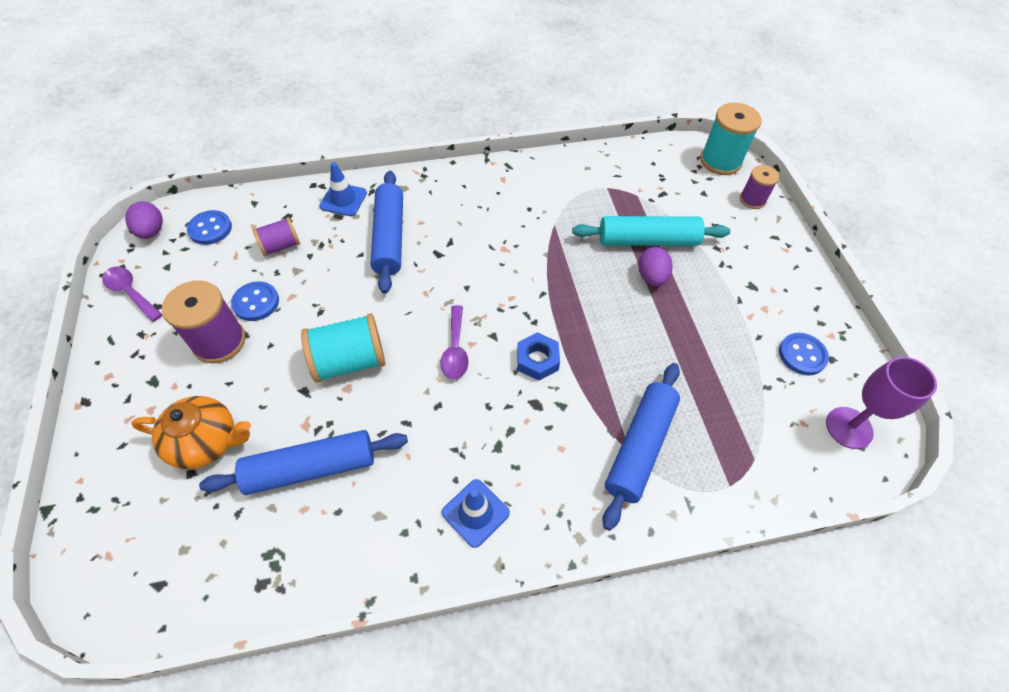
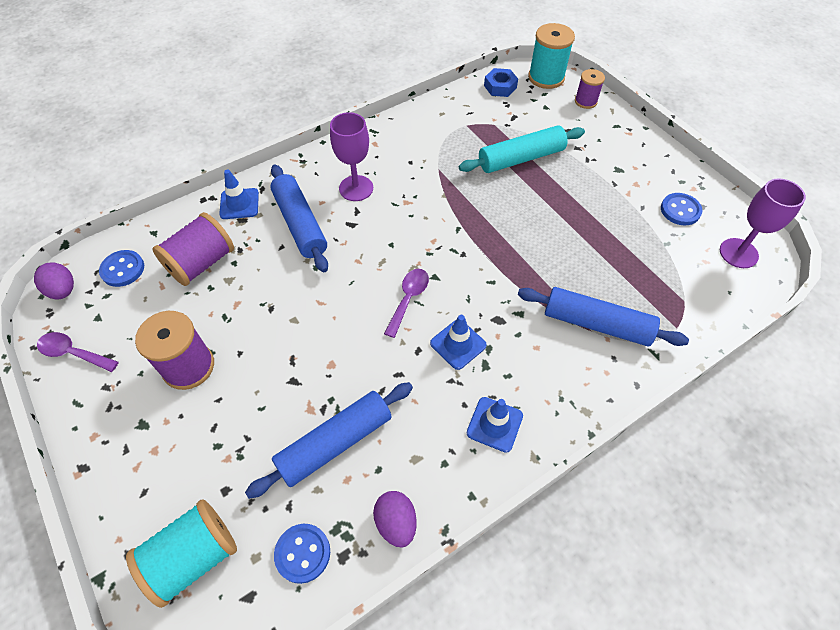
camera: 20 degrees left, 0 degrees up
orange teapot [131,396,251,469] -> none
blue button [231,281,279,321] -> blue button moved to [274,524,330,584]
purple spool [253,217,300,256] -> purple spool [152,212,234,286], size x1.66
turquoise spool [301,313,386,383] -> turquoise spool moved to [126,499,237,608]
purple spoon [440,305,469,380] -> purple spoon turned 135 degrees counterclockwise [384,269,429,338]
blue nut [517,332,560,381] -> blue nut moved to [484,68,518,97]
blue rolling pin [603,363,680,531] -> blue rolling pin turned 75 degrees counterclockwise [518,287,689,346]
purple egg [638,247,673,286] -> purple egg moved to [373,491,417,548]
none -> purple goblet [330,112,373,201]
none -> blue traffic cone [430,315,487,370]

